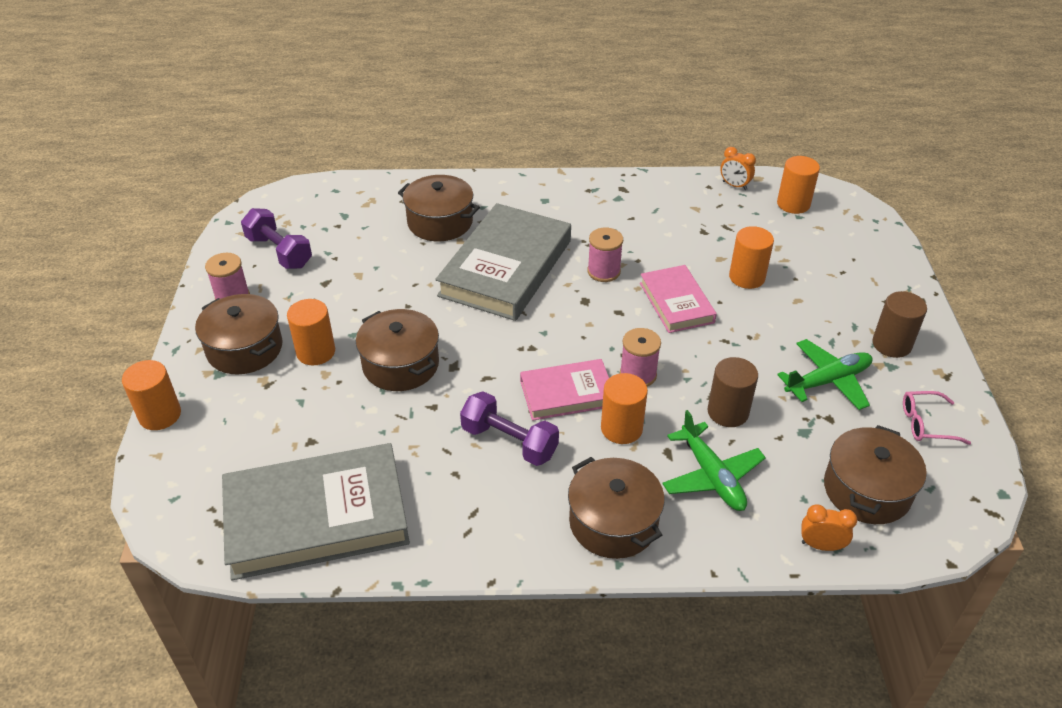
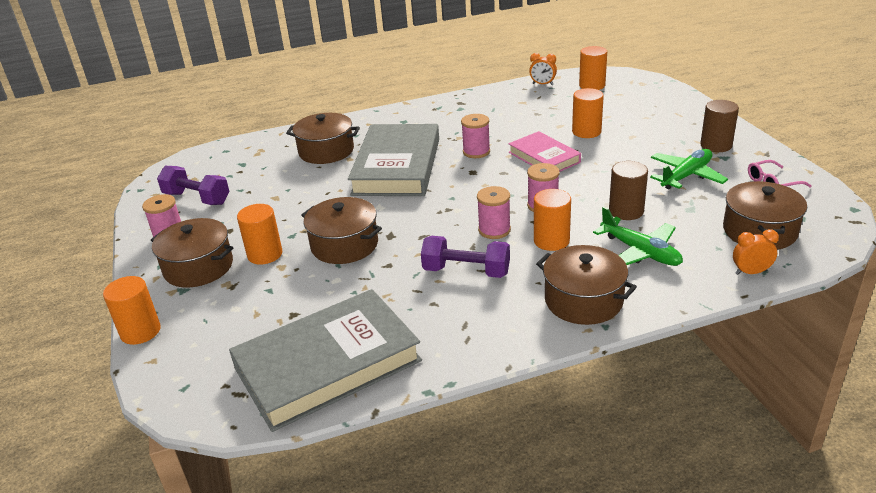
camera: 15 degrees left, 10 degrees down
pink book [520,359,609,421] -> pink spool [477,186,511,239]

